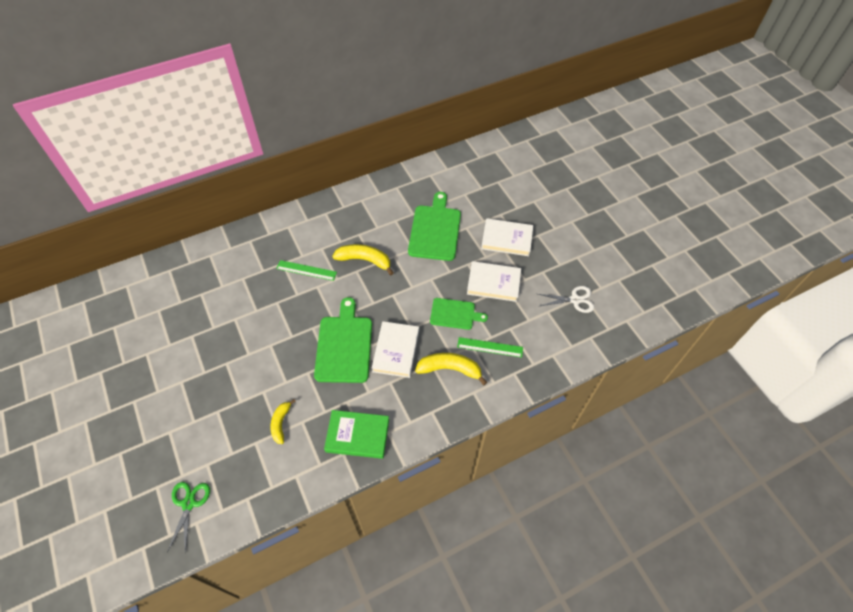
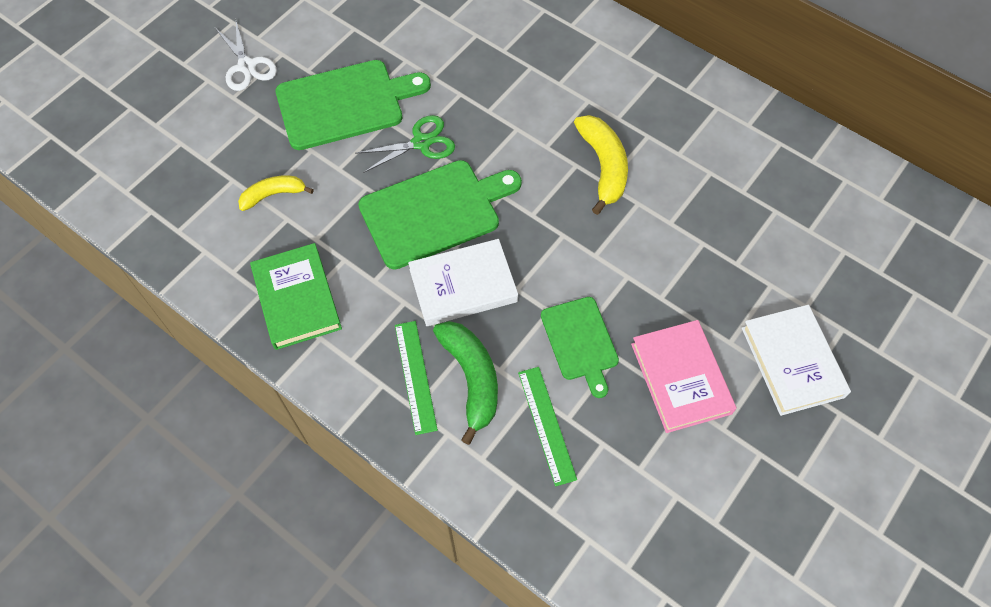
camera: 65 degrees right, 5 degrees up
green scissors [167,482,210,553] -> green scissors moved to [355,115,455,173]
green ruler [276,260,337,281] -> green ruler moved to [395,321,438,435]
green cutting board [408,192,461,261] -> green cutting board moved to [276,60,431,150]
yellow banana [415,353,487,385] -> green banana [433,321,498,445]
white book [467,261,521,302] -> pink book [631,320,736,433]
white scissors [538,286,594,313] -> white scissors moved to [215,21,277,91]

